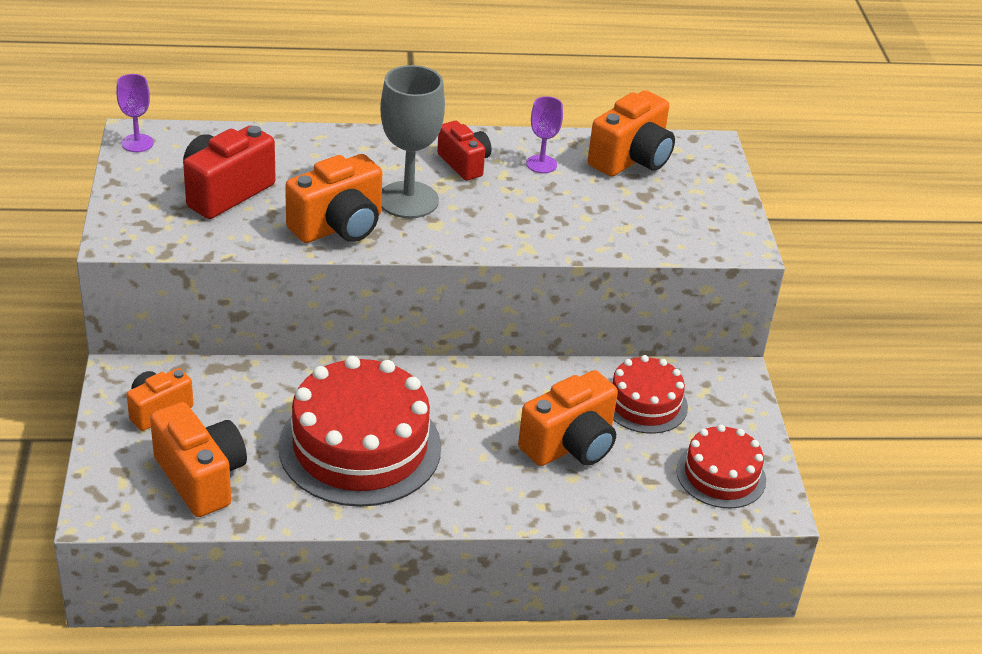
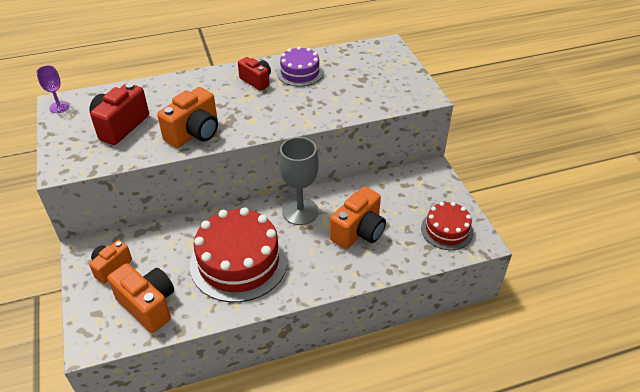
camera: 10 degrees left, 5 degrees up
grey goblet [380,65,445,218] -> grey goblet moved to [279,137,319,225]
purple goblet [526,96,563,173] -> purple cake [277,46,323,87]
orange camera [588,90,675,177] -> none
red cake [611,355,688,434] -> none

